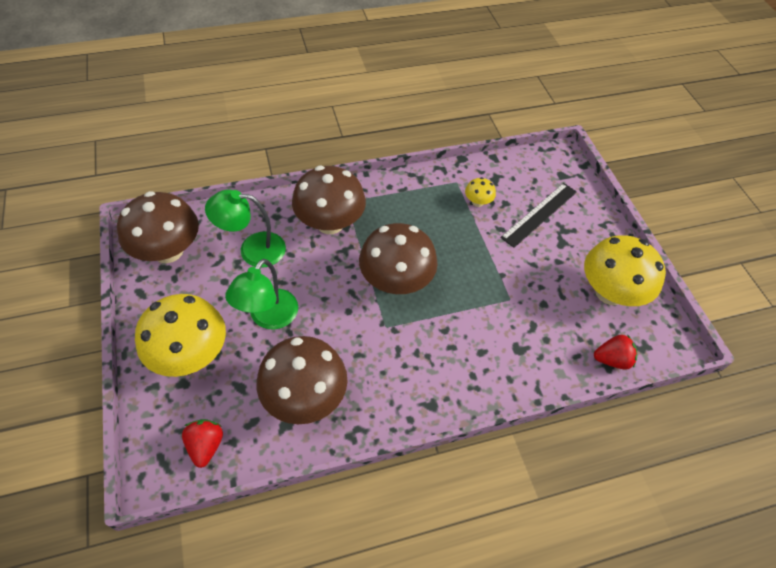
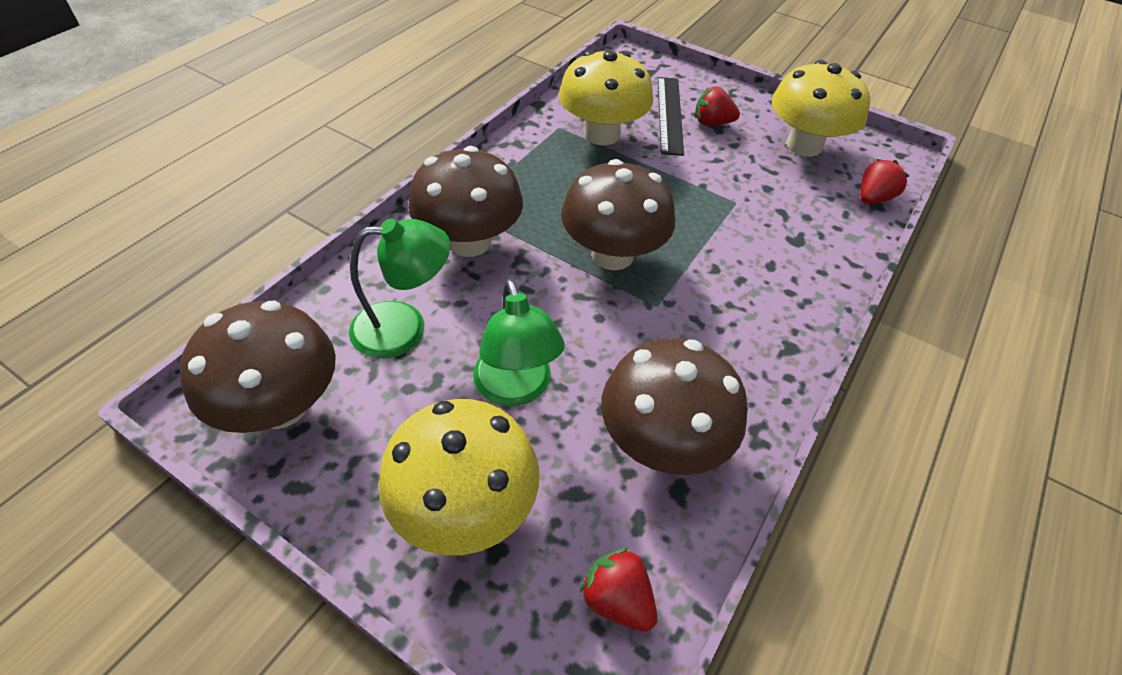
camera: 40 degrees left, 5 degrees down
green lamp [205,190,286,268] -> green lamp turned 150 degrees counterclockwise [349,218,450,359]
yellow mushroom [465,177,496,207] -> yellow mushroom [559,50,653,145], size x2.23
none -> red strawberry [695,87,740,126]

